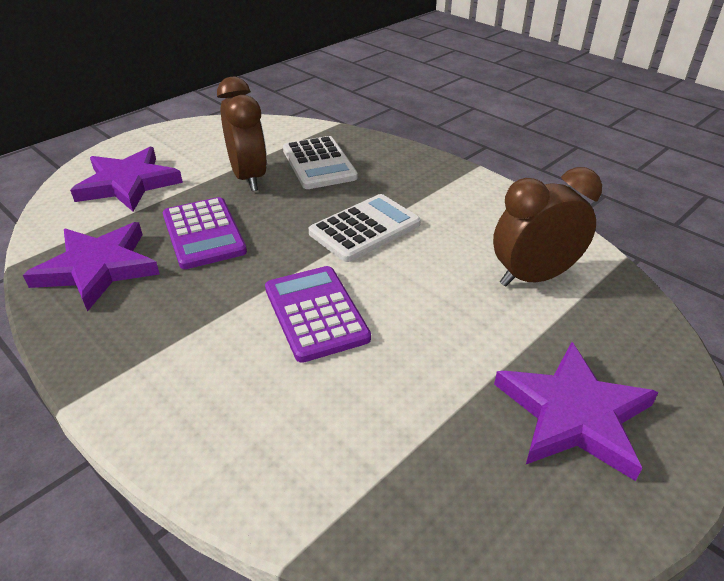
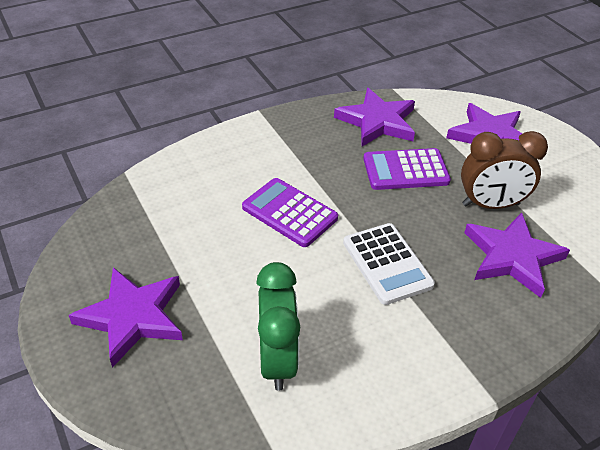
camera: 105 degrees right, 5 degrees up
purple calculator [265,266,371,363] -> purple calculator turned 135 degrees counterclockwise [242,178,338,247]
white calculator [283,136,358,189] -> purple star [464,212,570,298]
brown clock [493,167,602,287] -> green clock [256,262,300,391]

